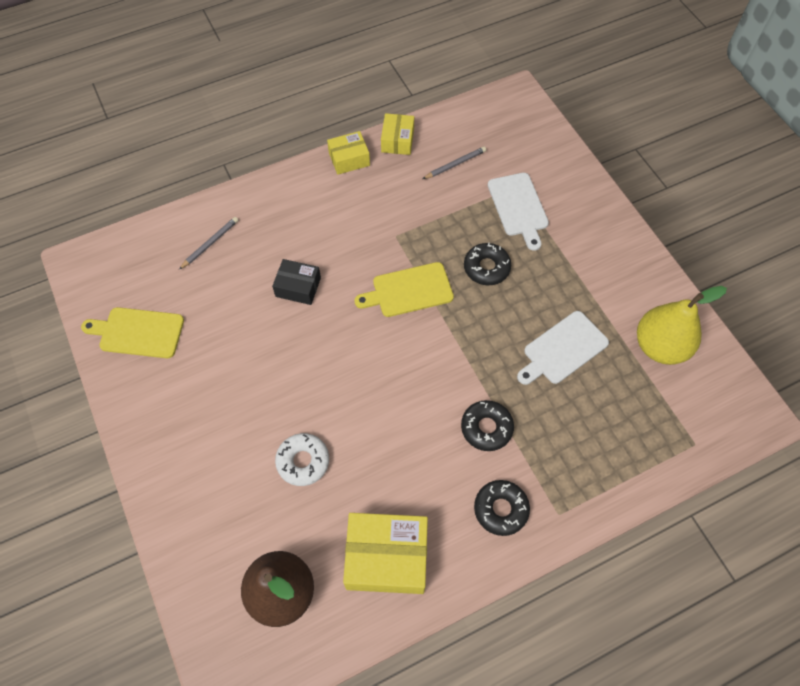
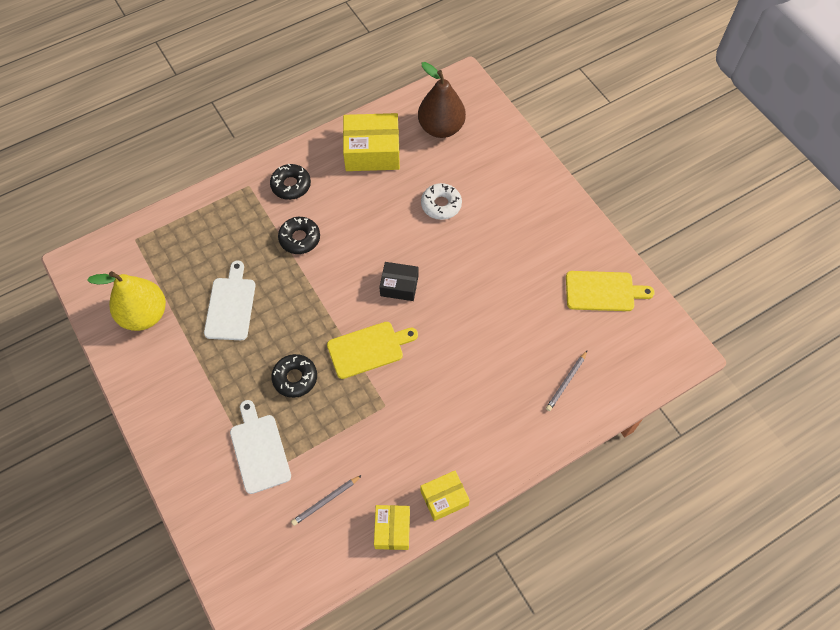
camera: 175 degrees right, 0 degrees up
black box [272,259,321,305] -> black box moved to [379,262,419,301]
white cutting board [517,311,609,385] -> white cutting board turned 45 degrees counterclockwise [204,260,255,340]

